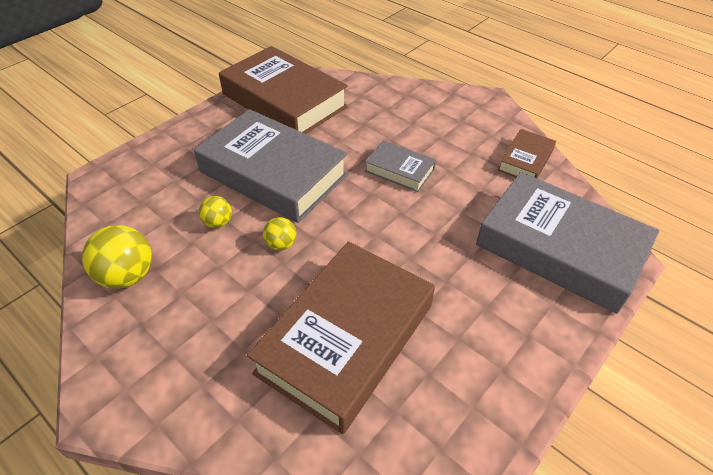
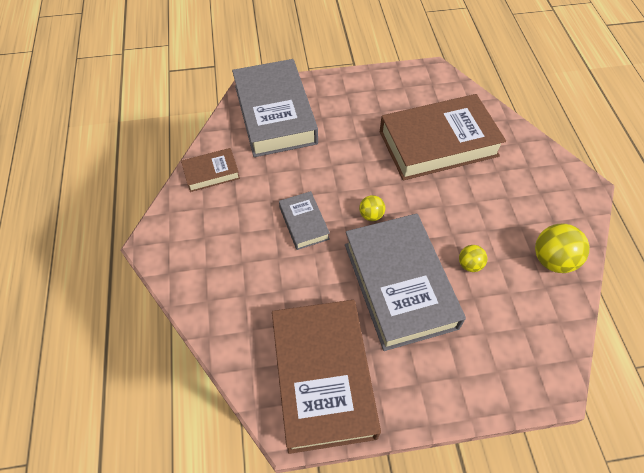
camera: 140 degrees left, 10 degrees up
yellow ball [263,217,296,250] -> yellow ball moved to [359,195,385,221]

